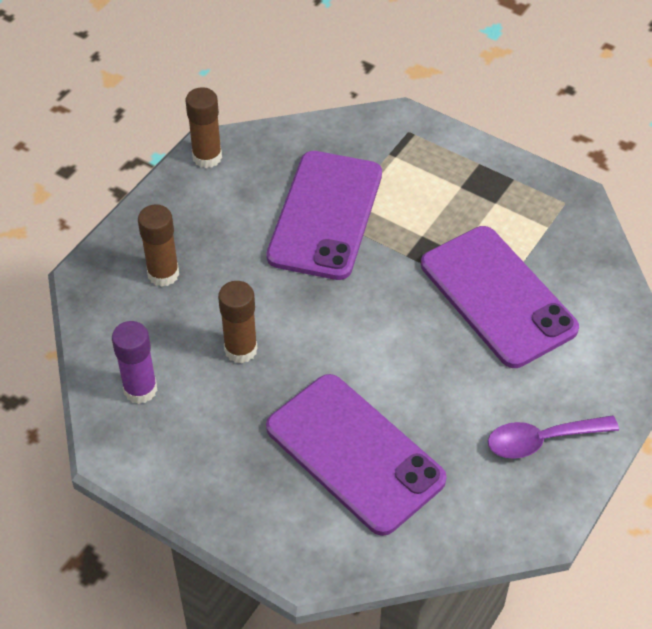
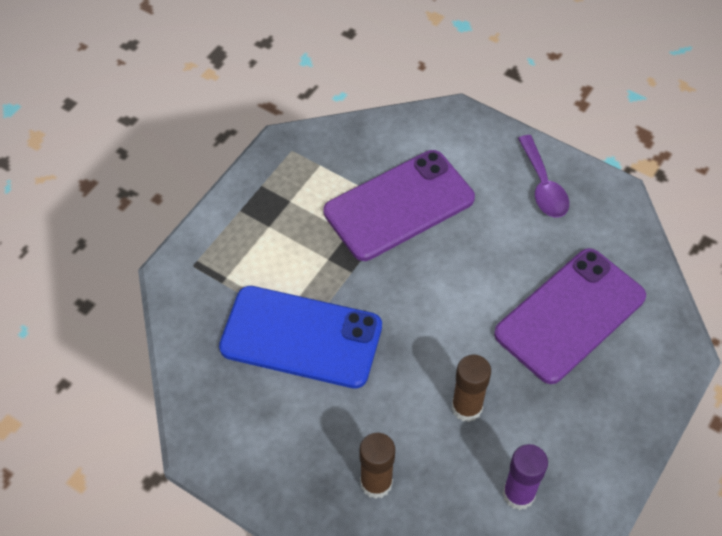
camera: 90 degrees left, 5 degrees up
brown glue stick [185,87,222,168] -> none
purple phone [266,151,382,280] -> blue phone [219,286,382,389]

